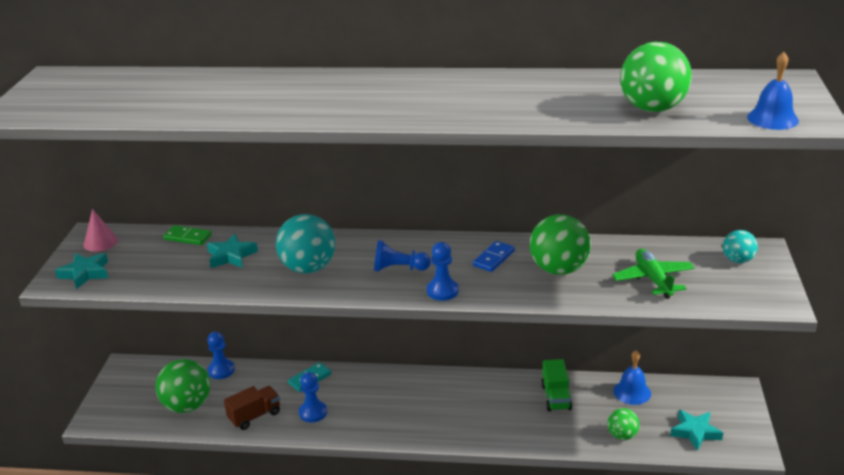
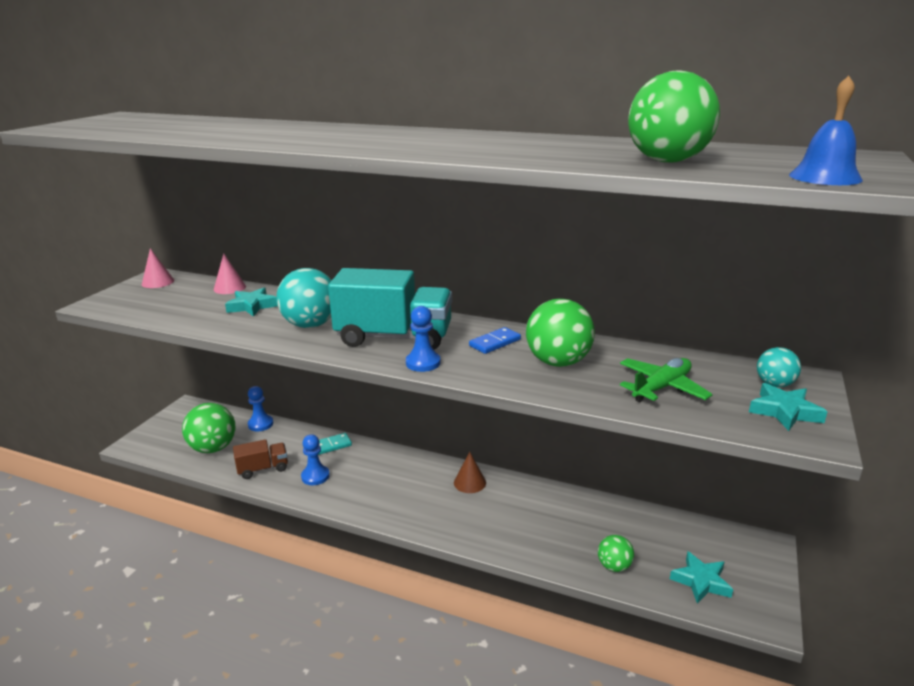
camera: 15 degrees right, 5 degrees down
turquoise star [55,253,108,289] -> turquoise star moved to [749,383,827,431]
green domino [163,225,212,245] -> pink cone [214,253,246,294]
blue pawn [374,240,431,272] -> turquoise truck [328,268,452,350]
green truck [541,359,572,411] -> none
green plane [612,249,695,299] -> green plane turned 45 degrees clockwise [620,358,713,403]
blue bell [613,350,651,405] -> none
none -> brown cone [454,452,486,493]

